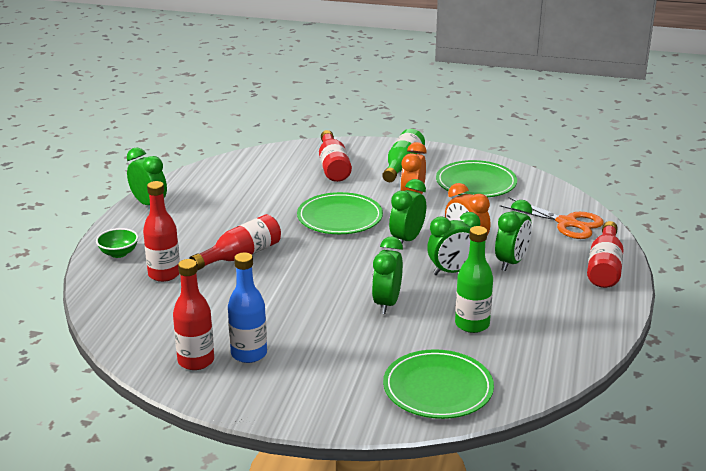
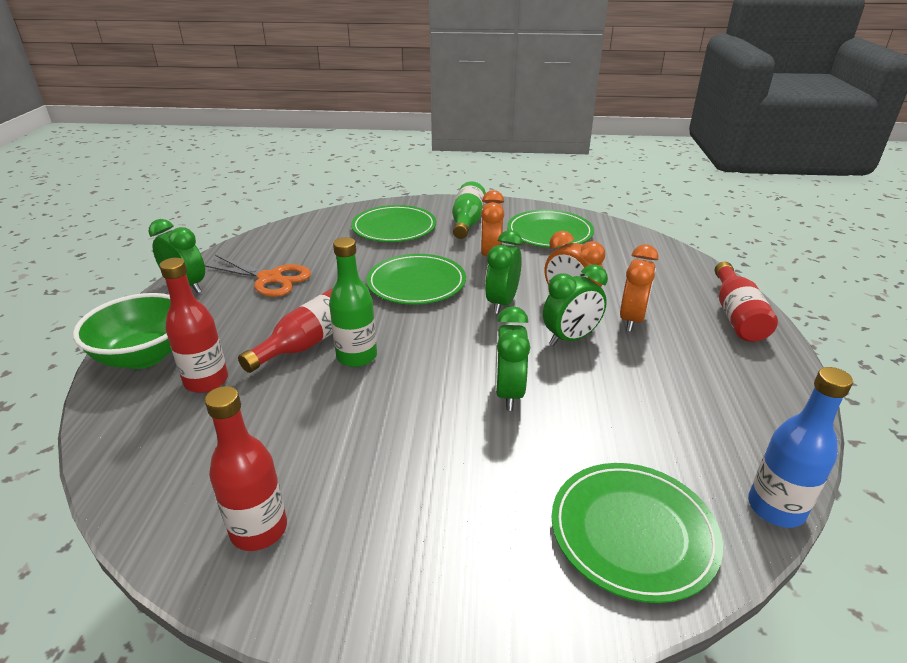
camera: 10 degrees left, 5 degrees up
green bowl [96,228,138,258] -> green bowl [73,293,172,369], size x1.90
blue bottle [228,252,267,363] -> blue bottle moved to [748,367,853,528]
red bottle [319,130,352,182] -> green plate [351,205,436,242]
green bottle [455,226,493,333] -> green bottle moved to [329,237,377,367]
green clock [495,200,532,271] -> orange clock [620,245,659,332]
orange scissors [500,197,604,239] -> orange scissors moved to [205,255,311,297]

